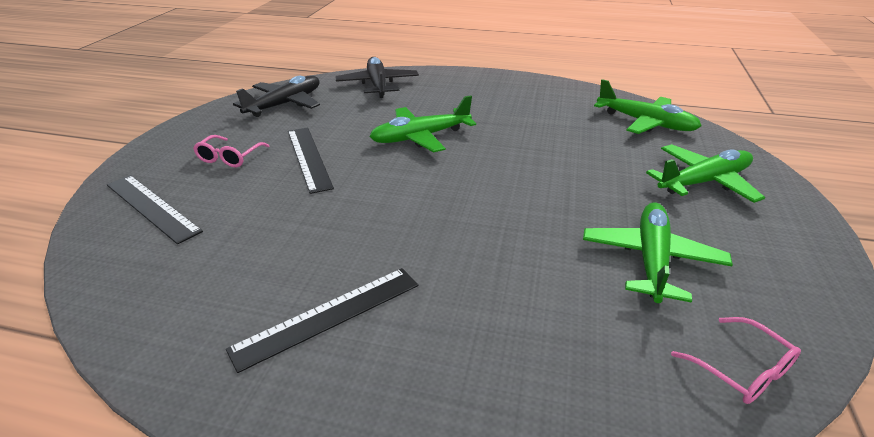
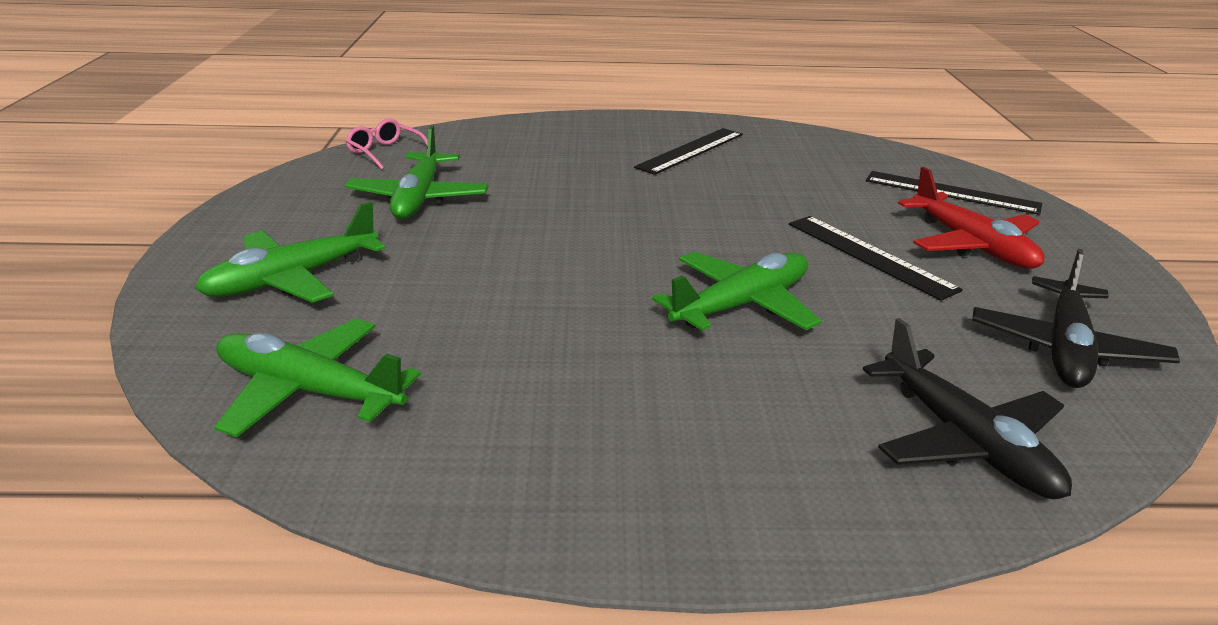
camera: 165 degrees right, 5 degrees down
pink glasses [193,135,270,167] -> red plane [898,167,1044,269]

